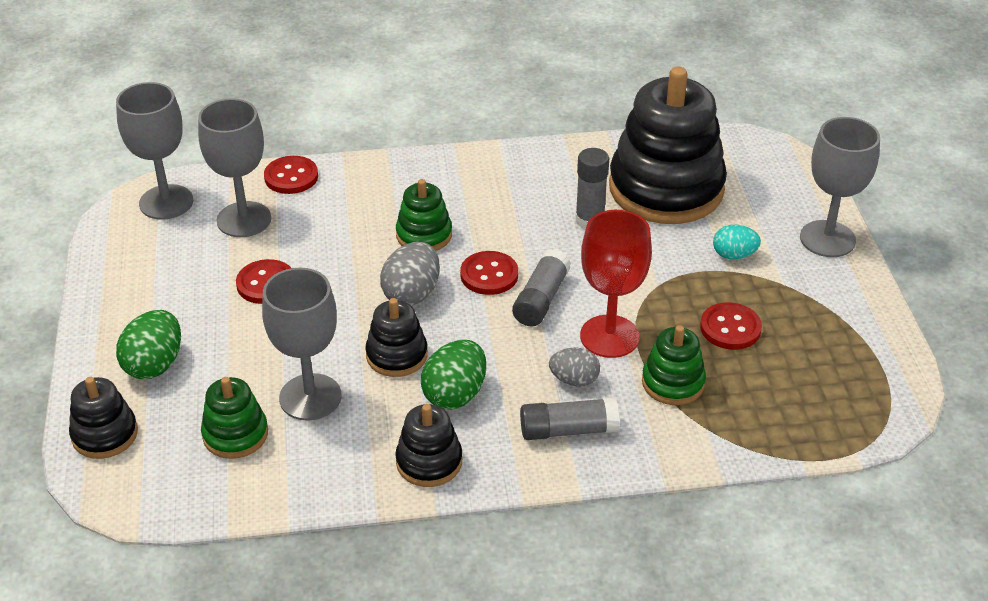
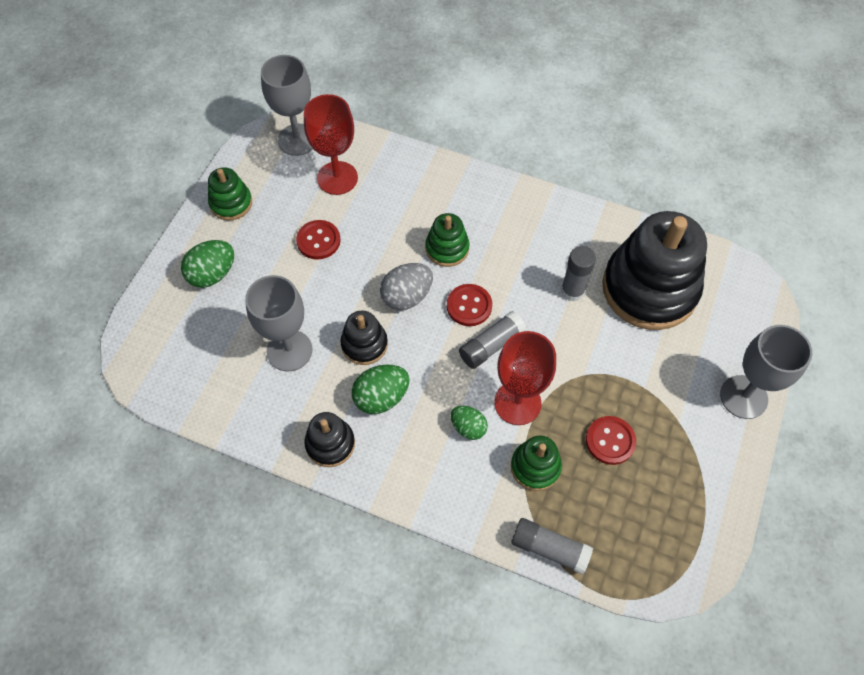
camera: 30 degrees right, 20 degrees up
black stacking toy [69,377,138,459] -> none
grey goblet [198,99,271,237] -> red goblet [304,94,358,195]
green stacking toy [201,377,268,459] -> green stacking toy moved to [208,167,252,221]
red button [264,156,318,194] -> none
grey glue stick [520,397,619,440] -> grey glue stick moved to [511,518,593,574]
grey egg [549,348,600,387] -> green egg [451,406,488,440]
turquoise egg [713,225,761,259] -> none

